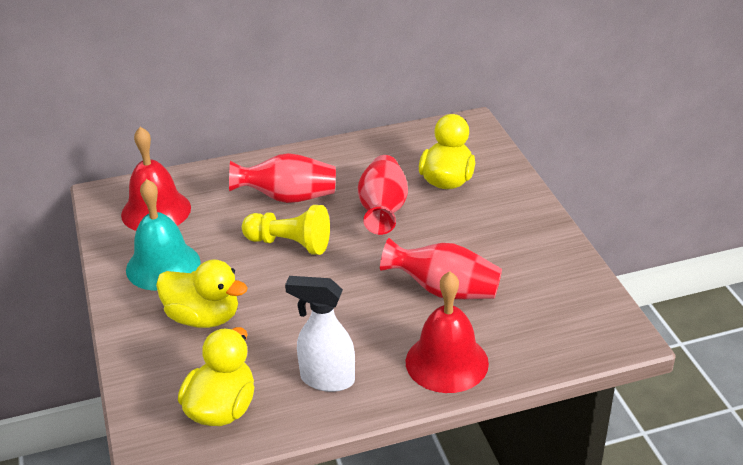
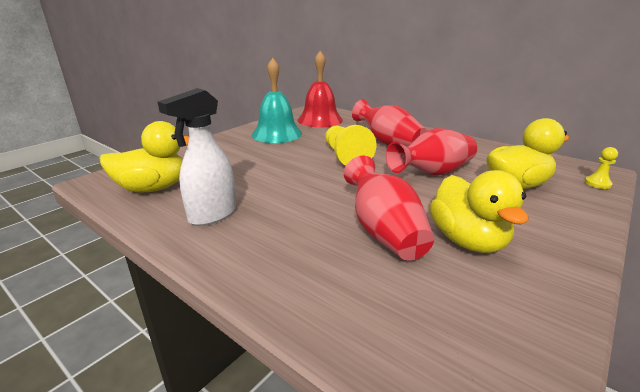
camera: 55 degrees right, 10 degrees down
yellow duck [156,259,248,328] -> yellow duck moved to [430,170,529,253]
white spray bottle [285,276,355,392] -> white spray bottle turned 120 degrees counterclockwise [158,88,236,226]
red bell [406,271,489,393] -> none
none -> yellow pawn [585,147,618,189]

